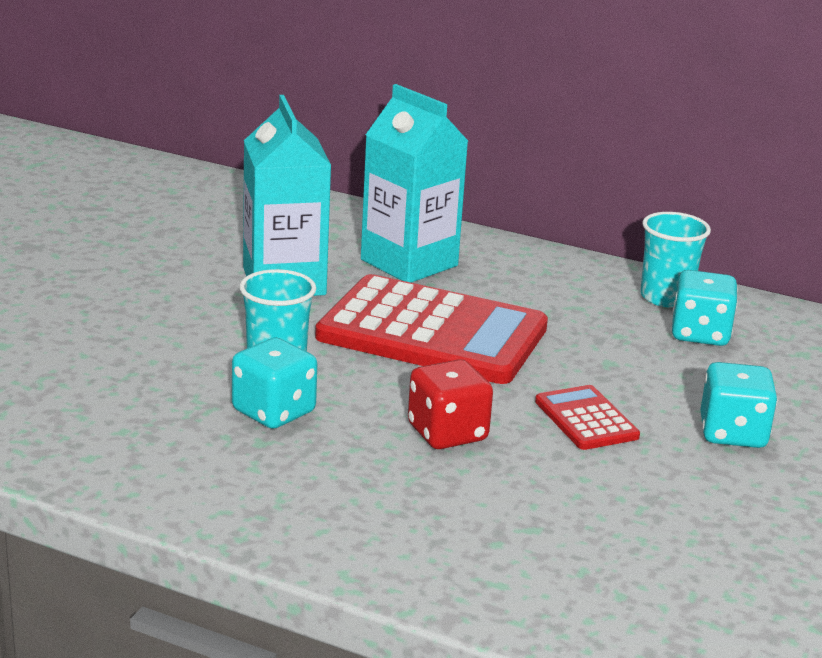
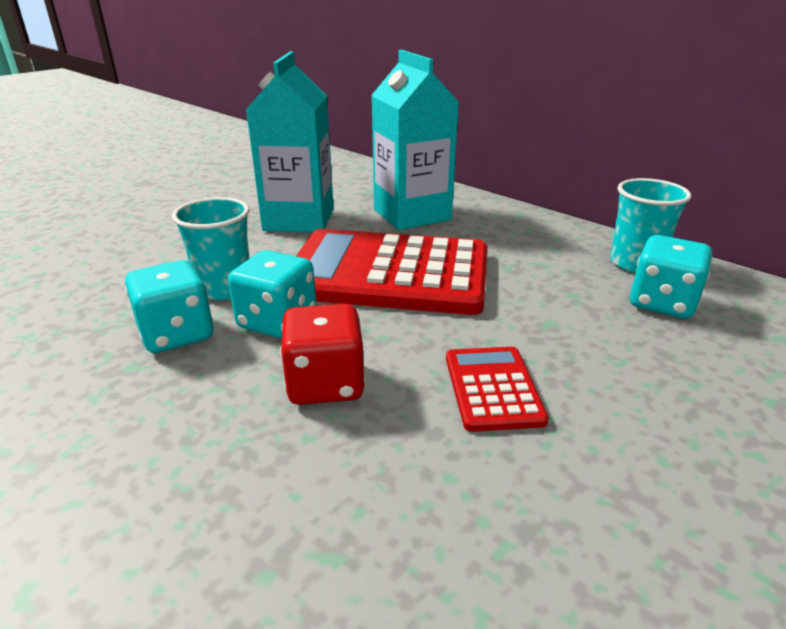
camera: 20 degrees right, 5 degrees up
red calculator [315,274,548,384] -> red calculator turned 150 degrees clockwise [297,229,488,315]
turquoise dice [700,362,777,448] -> turquoise dice moved to [228,250,317,338]

